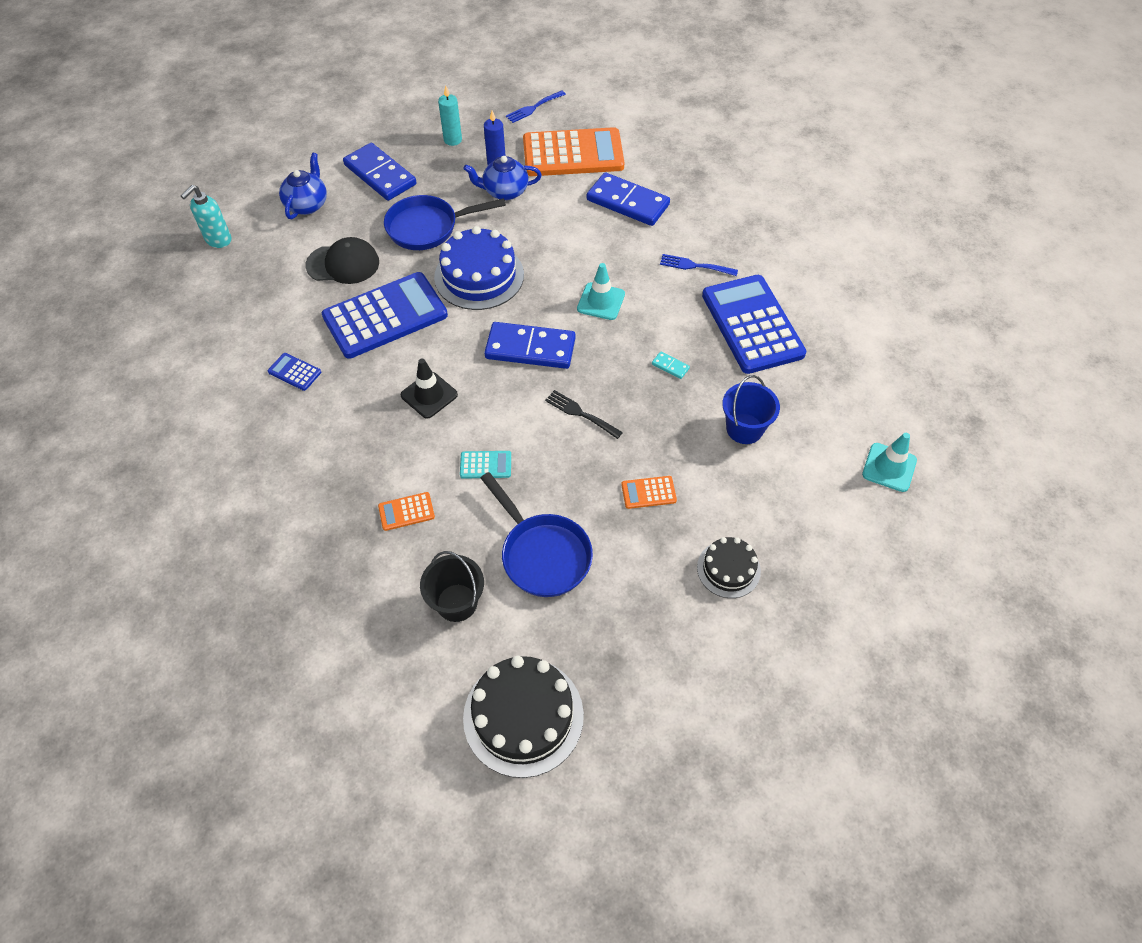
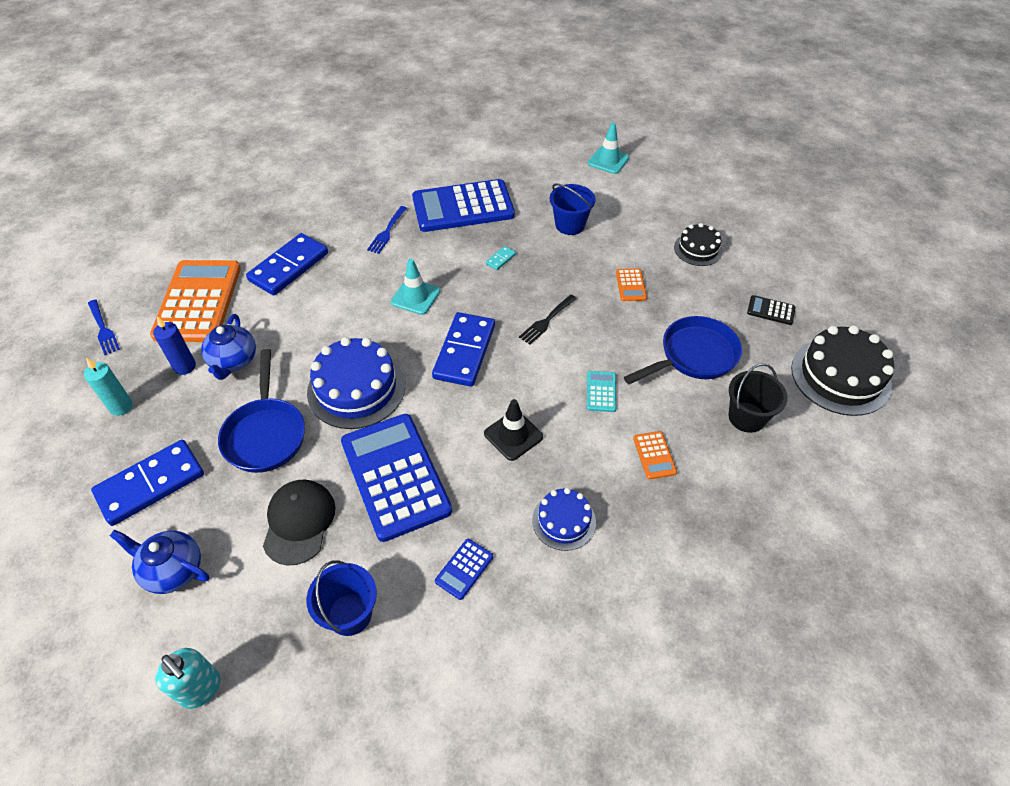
camera: 85 degrees left, 5 degrees down
none -> blue bucket [307,560,377,636]
none -> blue cake [532,488,596,551]
none -> black calculator [747,295,796,325]

